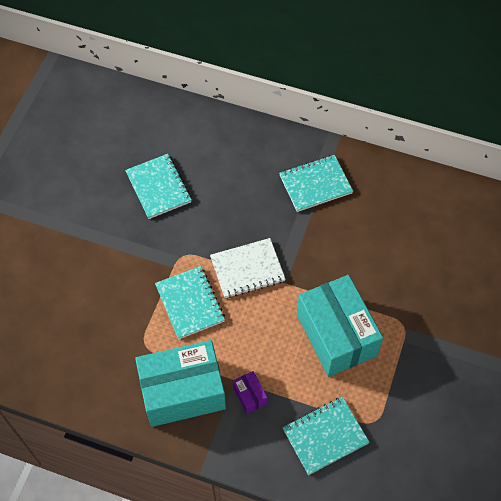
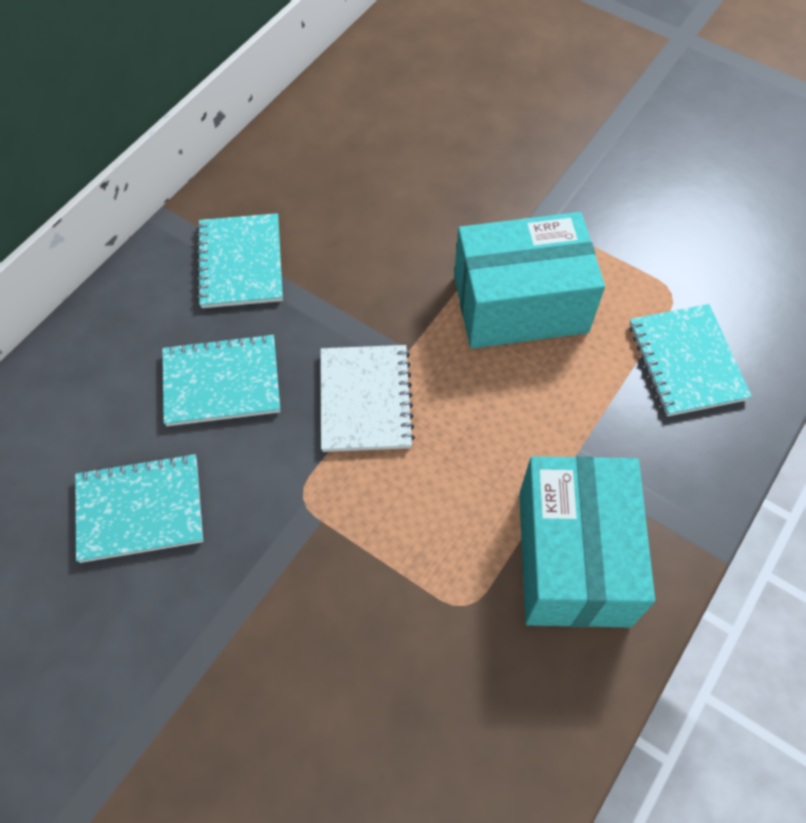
camera: 75 degrees left, 0 degrees up
turquoise notebook [155,266,225,339] -> turquoise notebook moved to [162,334,280,426]
purple box [233,371,268,414] -> none

